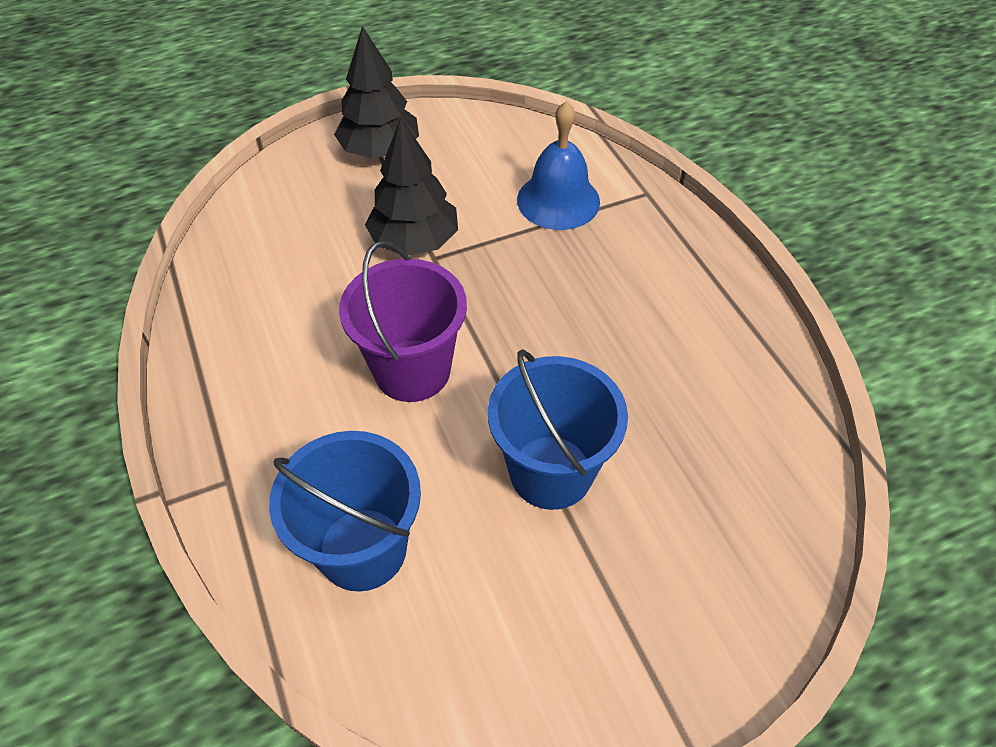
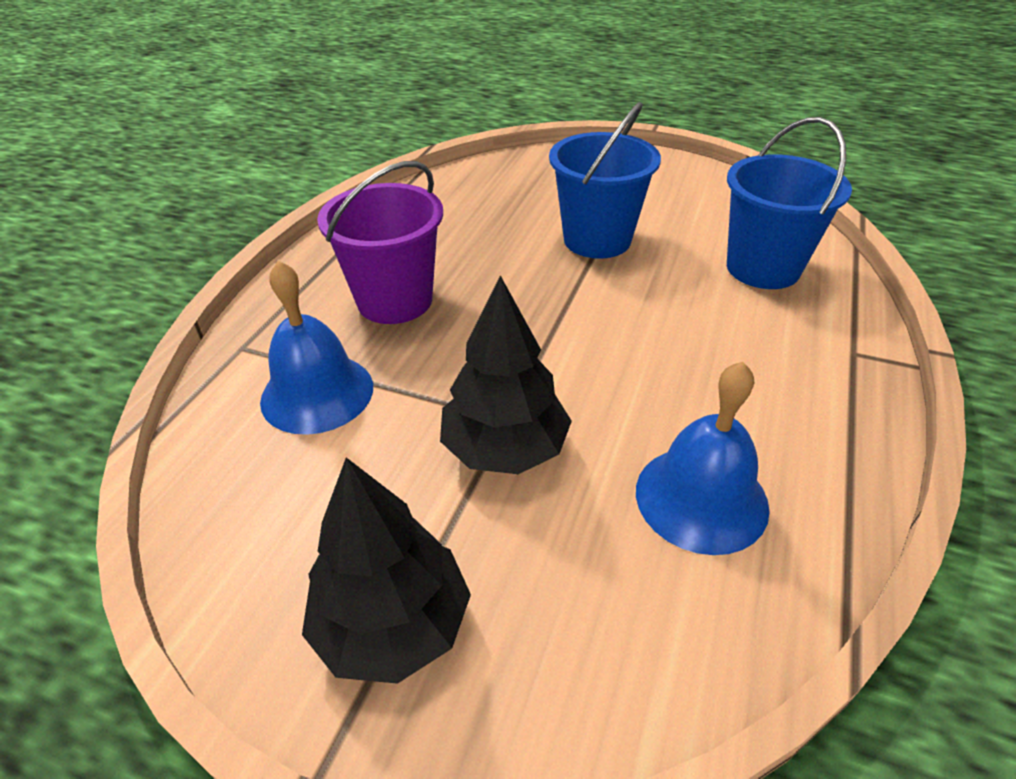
camera: 135 degrees left, 10 degrees down
purple bucket [339,241,467,402] -> purple bucket moved to [317,161,443,324]
none -> blue bell [636,362,770,555]

